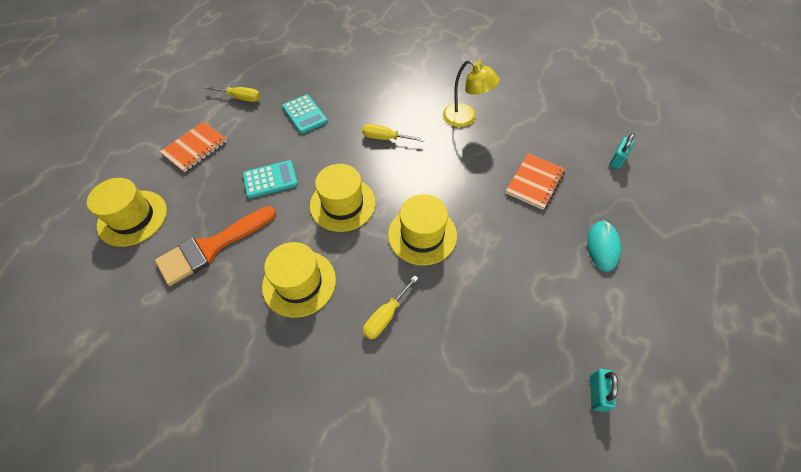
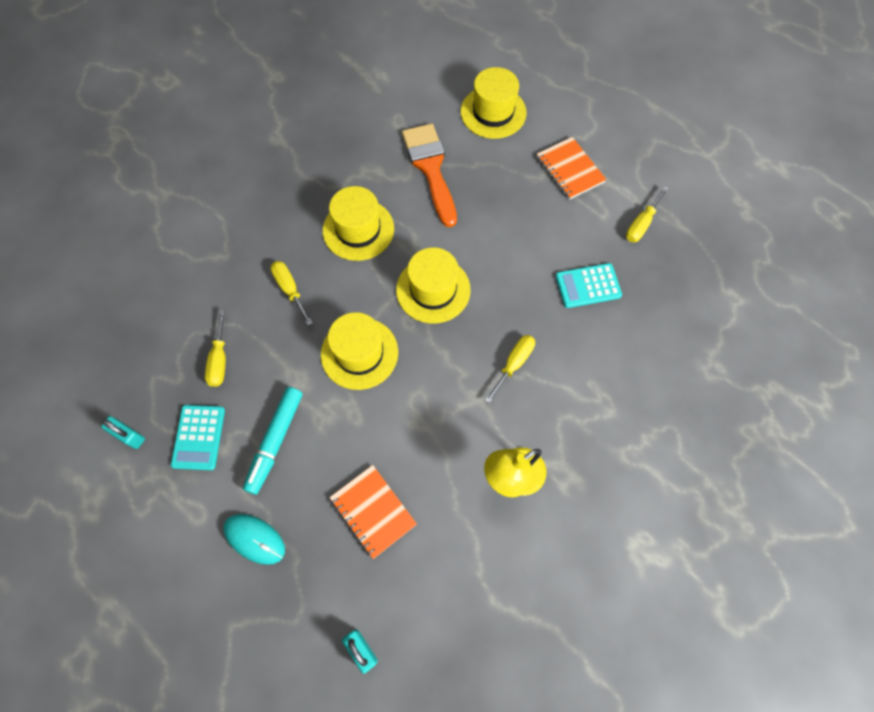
camera: 110 degrees right, 10 degrees up
turquoise calculator [243,160,298,199] -> turquoise calculator moved to [171,405,225,470]
none -> yellow screwdriver [205,310,226,387]
none -> turquoise marker [243,387,303,495]

